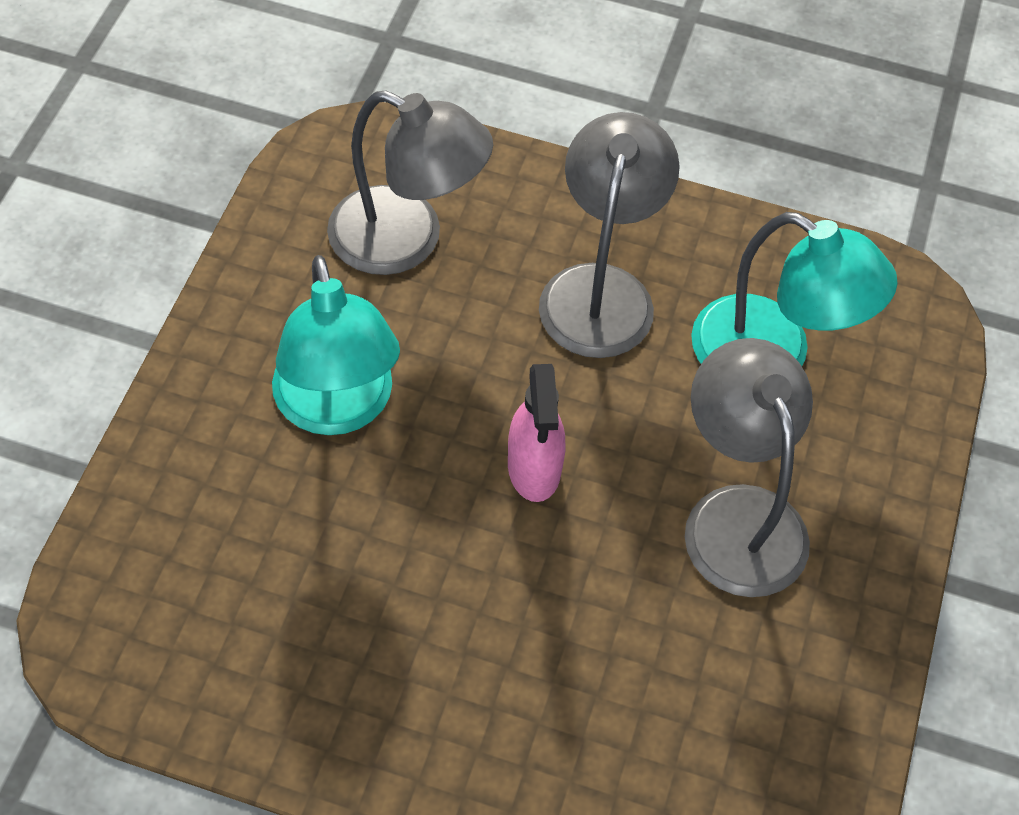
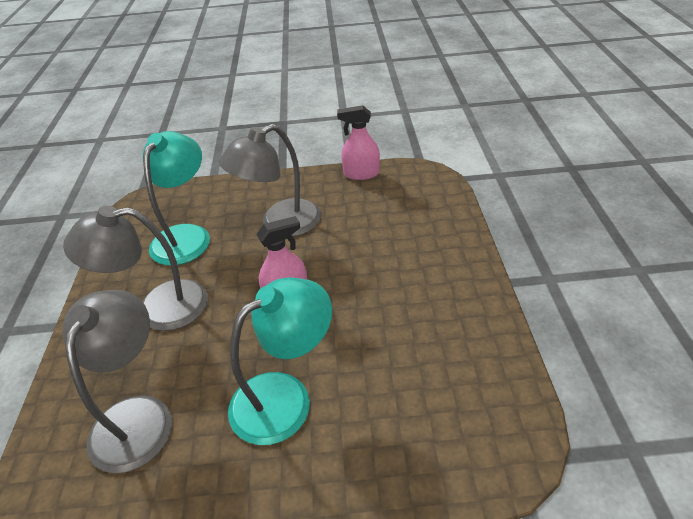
camera: 105 degrees left, 15 degrees down
none -> pink spray bottle [337,105,380,180]

